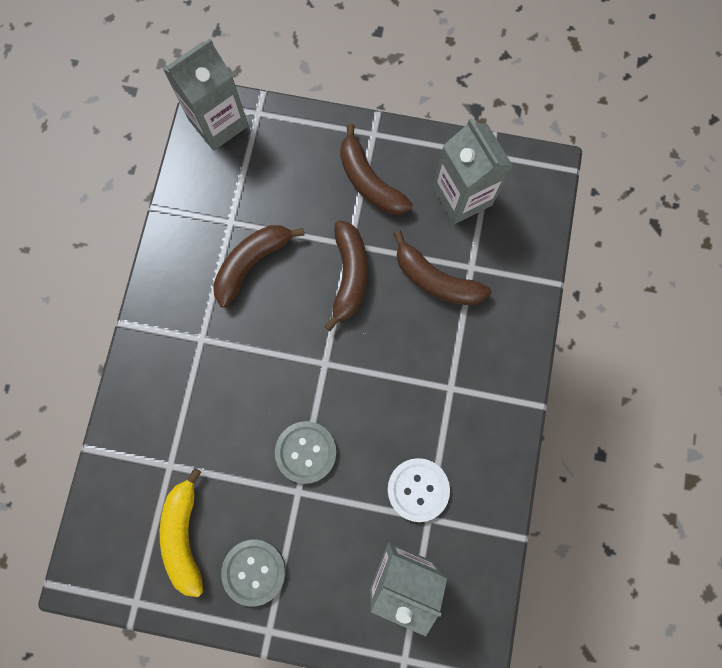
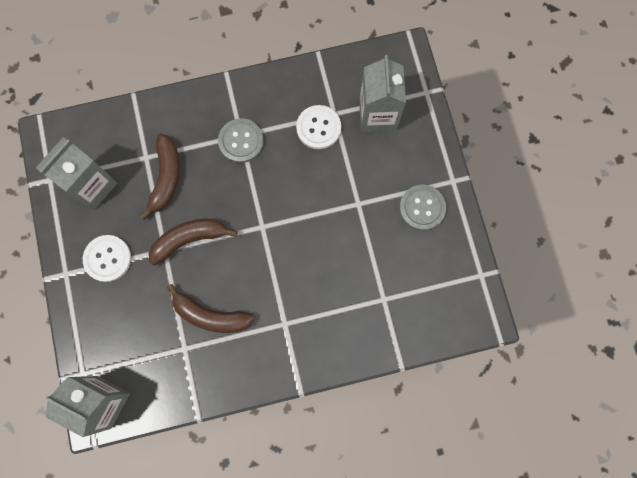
camera: 115 degrees left, 0 degrees up
yellow banana [160,468,203,597] -> none
grey button [275,421,337,484] -> grey button moved to [218,118,264,163]
brown banana [340,124,413,215] -> white button [83,235,131,282]

